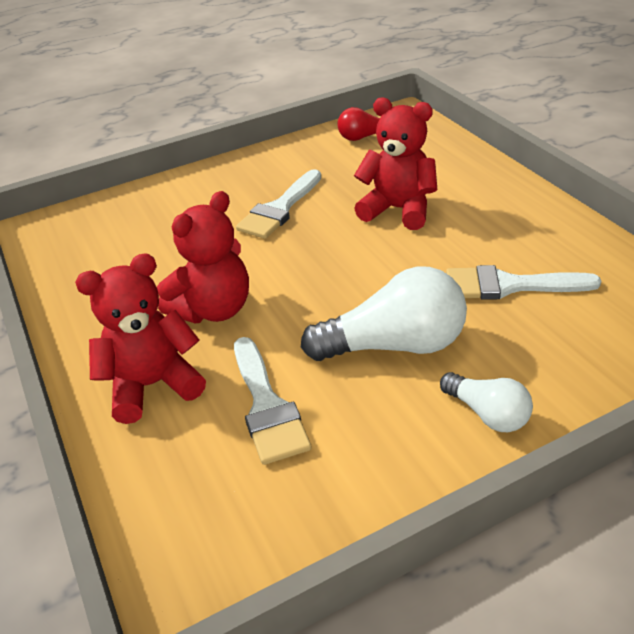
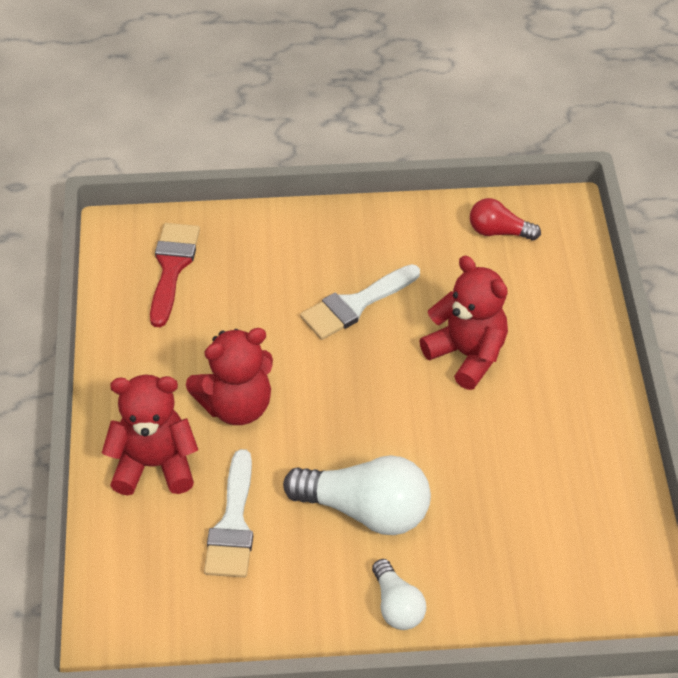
camera: 20 degrees right, 10 degrees up
white brush [446,265,601,300] -> none
none -> red brush [150,223,200,327]

